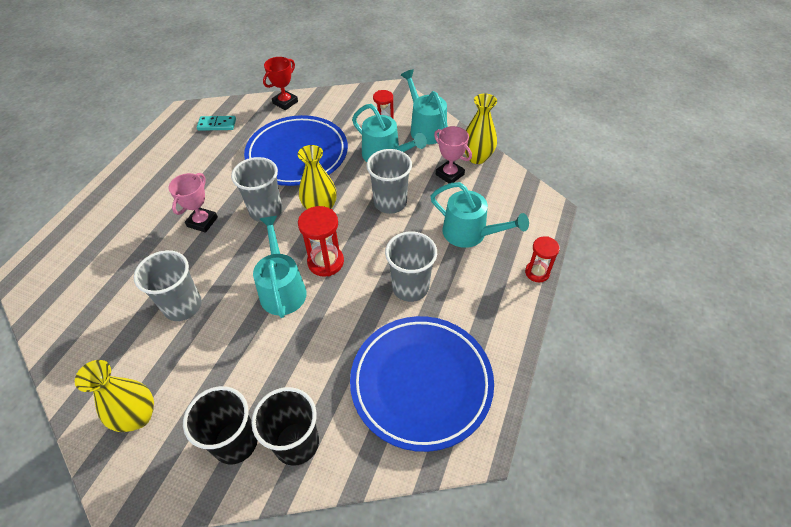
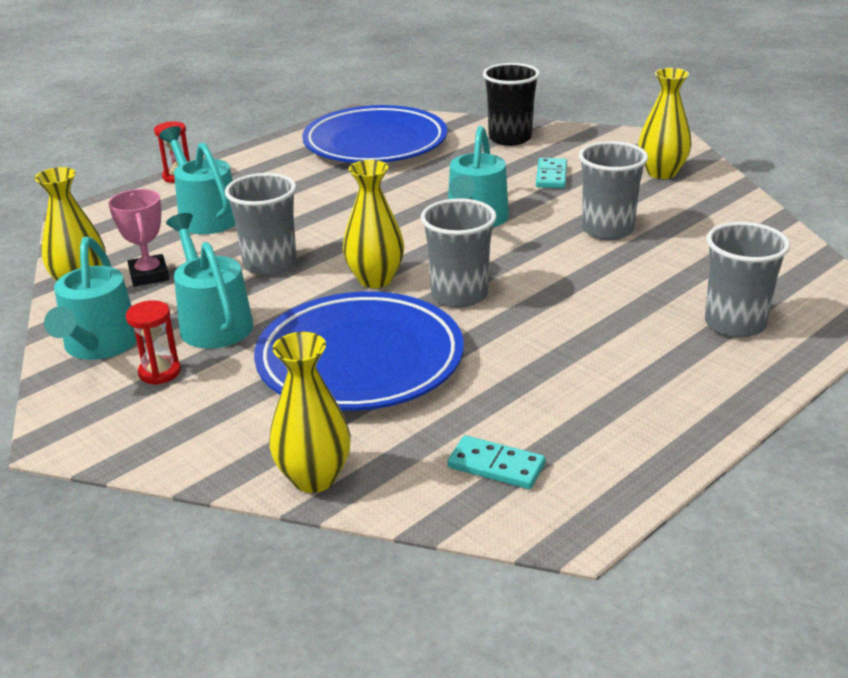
camera: 155 degrees left, 20 degrees down
pink trophy [168,173,218,233] -> none
black cup [183,386,258,464] -> none
red trophy [263,57,298,110] -> yellow vase [269,332,351,493]
red hourglass [298,206,344,277] -> none
grey cup [385,231,437,302] -> grey cup moved to [705,222,790,338]
none -> turquoise domino [536,158,567,188]

